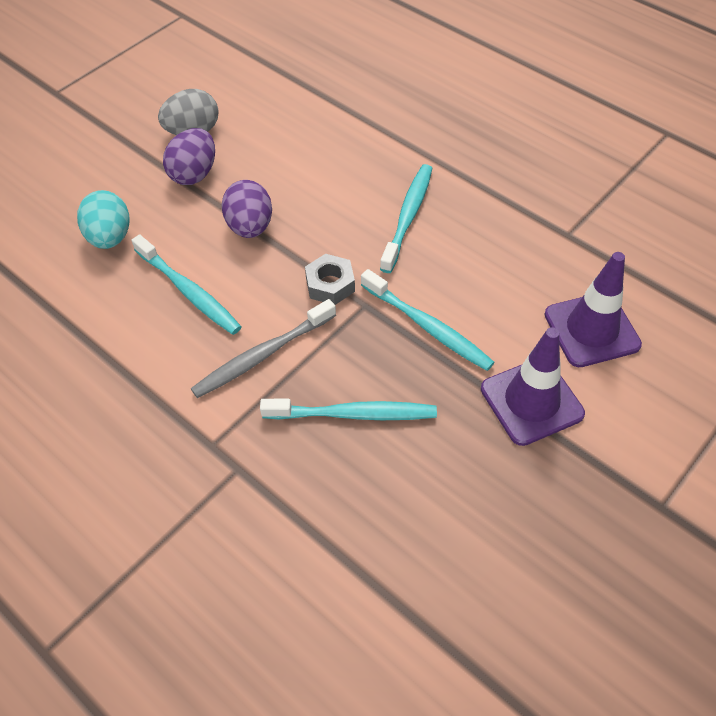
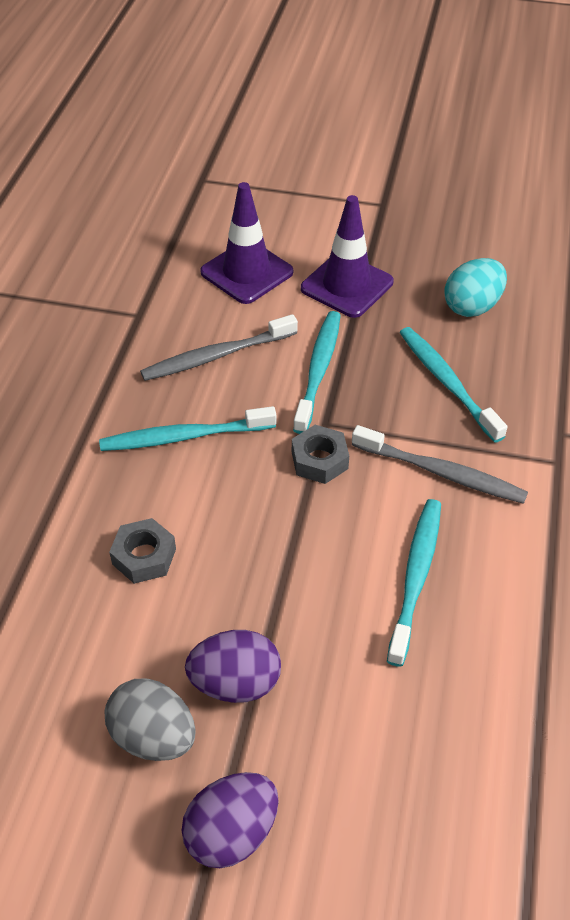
camera: 120 degrees left, 5 degrees down
turquoise egg [77,190,130,249] -> turquoise egg moved to [444,258,507,317]
purple egg [222,180,272,238] -> purple egg moved to [181,772,279,868]
none -> grey nut [109,518,176,584]
none -> grey toothbrush [140,314,298,381]

